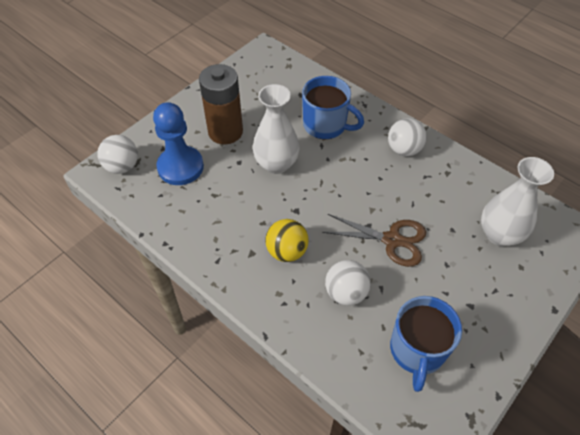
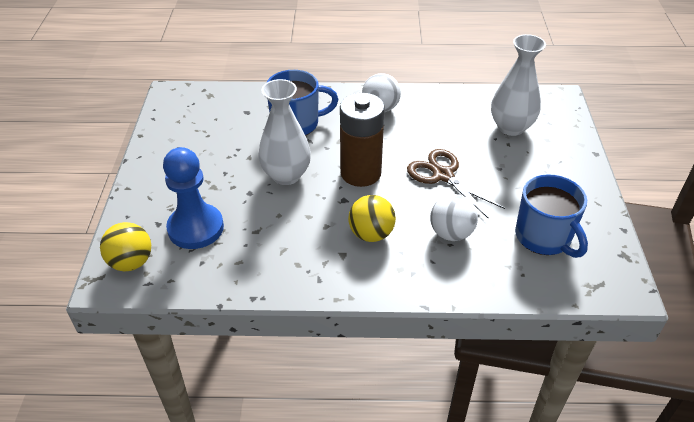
camera: 40 degrees left, 10 degrees down
white ball [97,135,138,174] -> yellow ball [100,222,151,271]
brown battery [199,64,243,144] -> brown battery moved to [340,93,385,187]
brown scissors [322,214,426,267] -> brown scissors turned 105 degrees counterclockwise [407,149,505,219]

